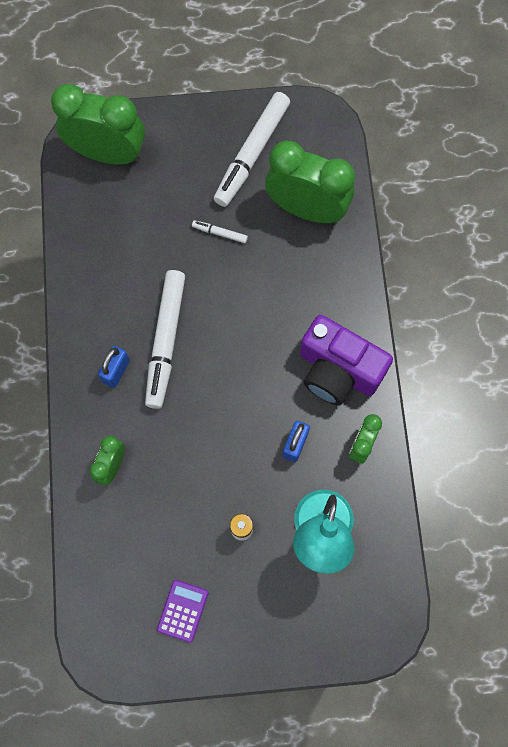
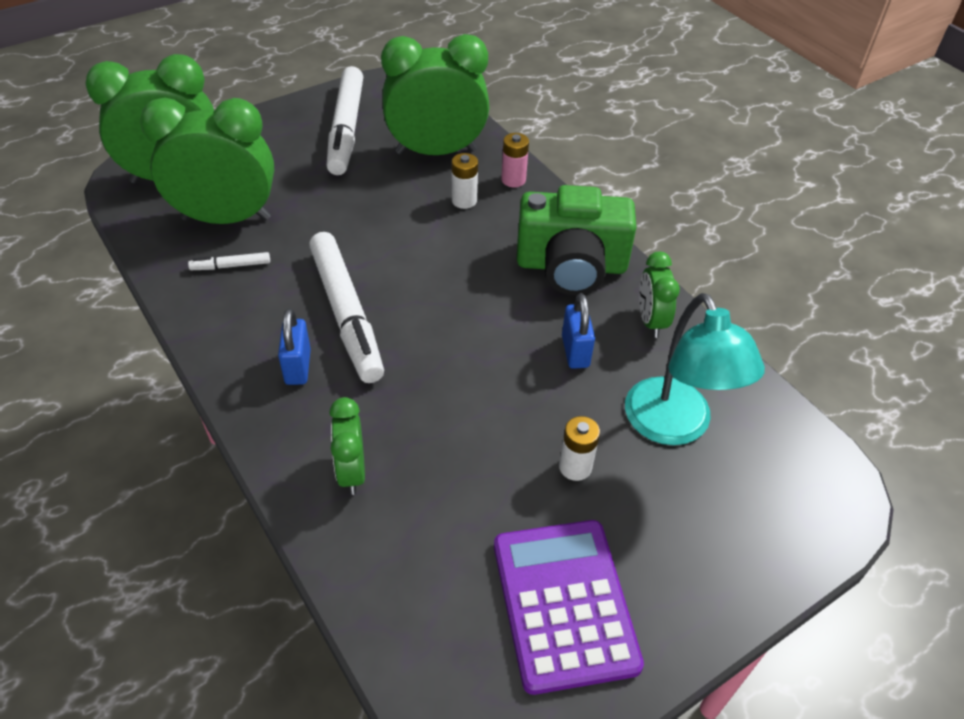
camera: 30 degrees left, 25 degrees down
purple calculator [157,580,209,643] -> purple calculator [494,520,644,695], size x1.87
white marker [192,220,248,243] -> white marker moved to [188,252,270,270]
purple camera [300,315,393,405] -> green camera [517,185,637,295]
none -> green clock [140,98,274,224]
none -> white battery [452,153,478,209]
none -> pink battery [501,133,529,187]

